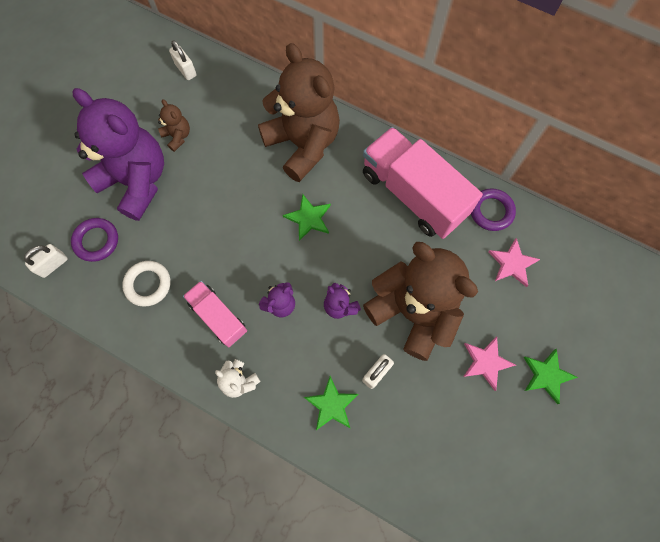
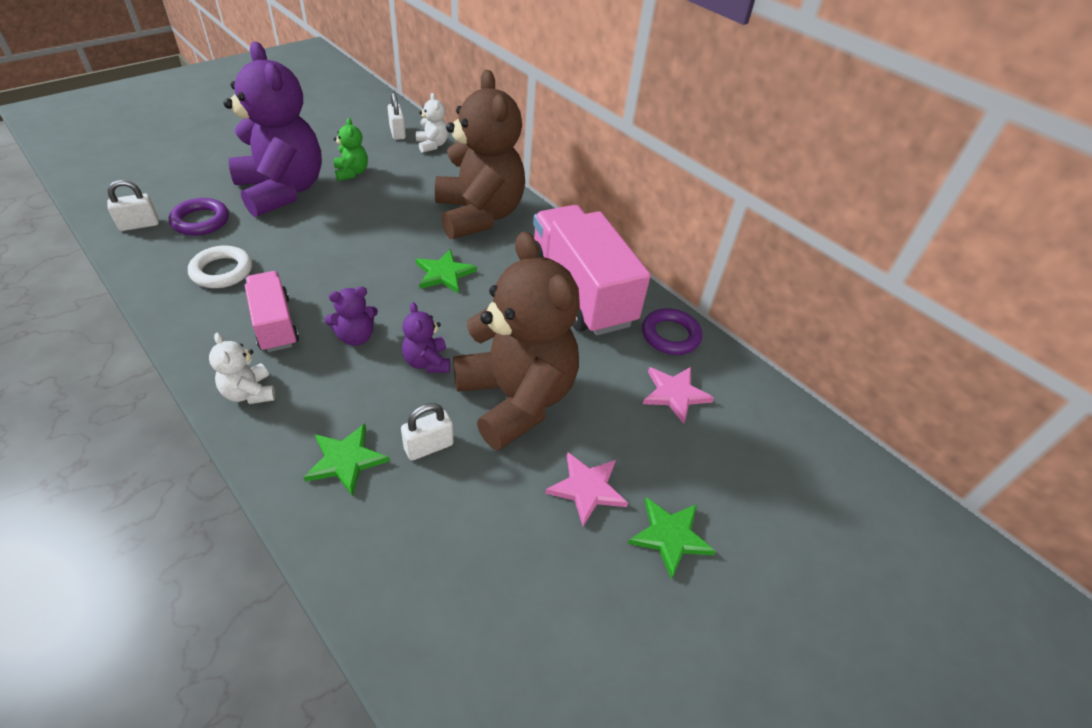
camera: 15 degrees right, 25 degrees down
brown teddy bear [158,99,190,152] -> green teddy bear [334,118,368,181]
none -> white teddy bear [416,93,448,153]

